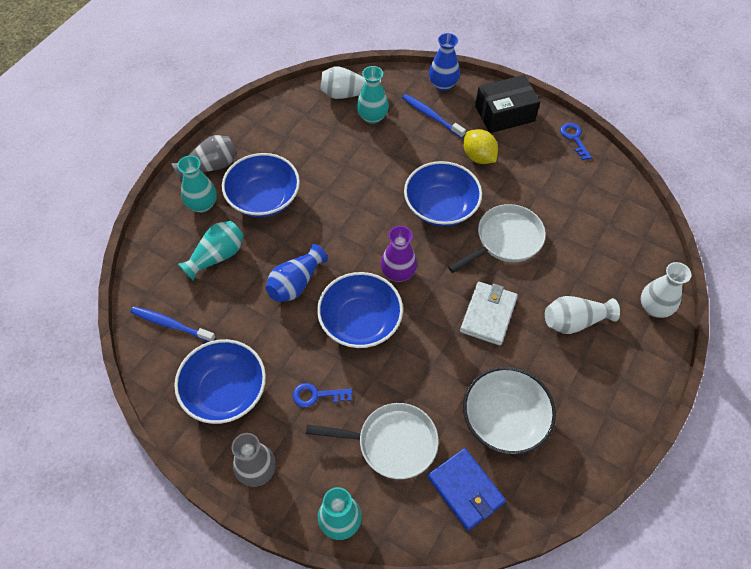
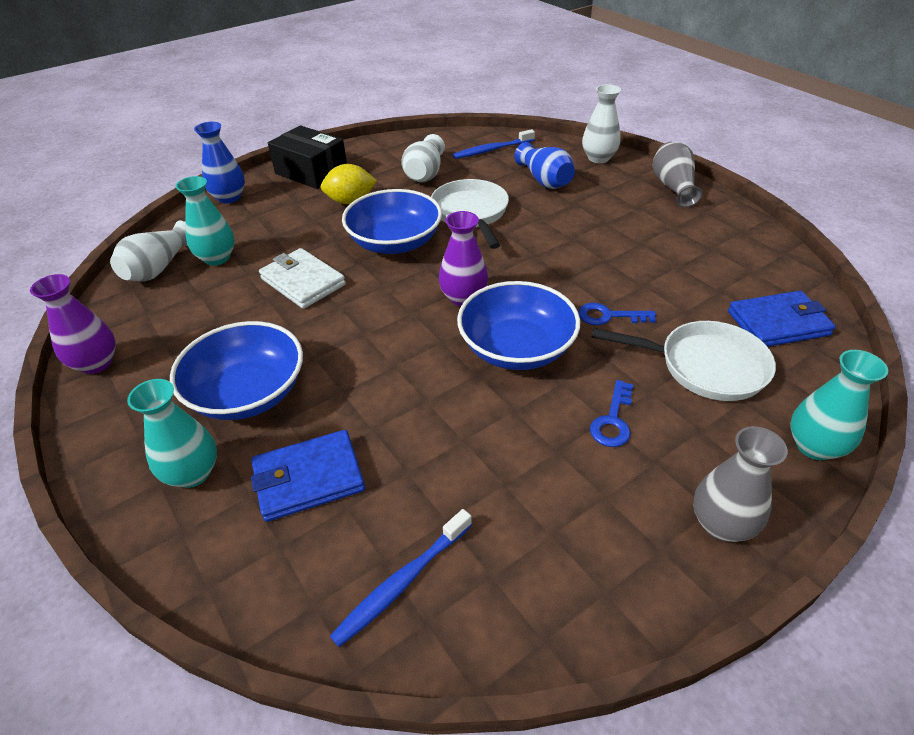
camera: 65 degrees left, 15 degrees down
grey vase [171,135,237,182] -> grey vase moved to [653,142,703,208]
blue bowl [174,339,266,424] -> none
turquoise vase [178,221,244,281] -> blue wallet [251,430,365,522]
blue vase [266,244,328,302] -> blue vase moved to [515,142,575,189]
white pan [306,403,439,479] -> white pan turned 75 degrees clockwise [592,321,776,401]
blue toothbrush [402,94,466,138] -> blue toothbrush moved to [453,129,535,159]
white wallet [460,282,518,346] -> white wallet moved to [259,248,346,309]
white bowl [463,367,556,455] -> none
black box [475,75,540,133] -> black box turned 60 degrees counterclockwise [268,125,347,189]
white vase [545,296,620,334] -> white vase moved to [401,134,445,182]
blue key [560,123,592,160] -> blue key moved to [578,303,656,325]
none -> purple vase [30,274,116,374]

